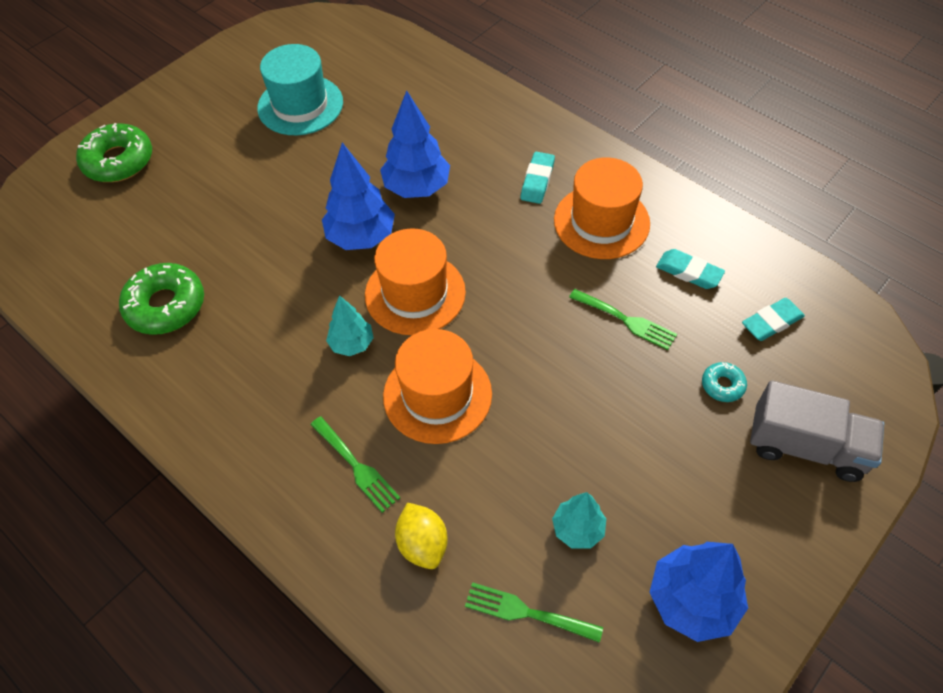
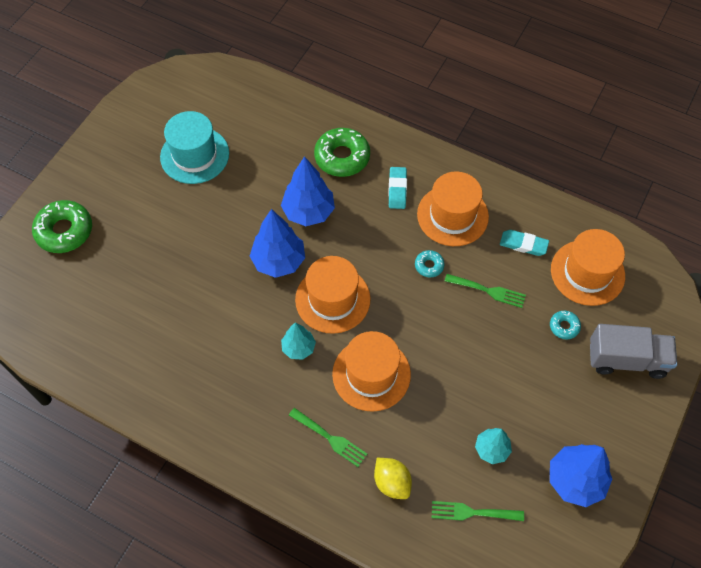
camera: 15 degrees left, 5 degrees up
green donut [119,263,204,335] -> green donut moved to [314,128,370,177]
turquoise eraser [742,298,805,341] -> orange hat [551,229,625,306]
none -> turquoise donut [415,250,445,277]

